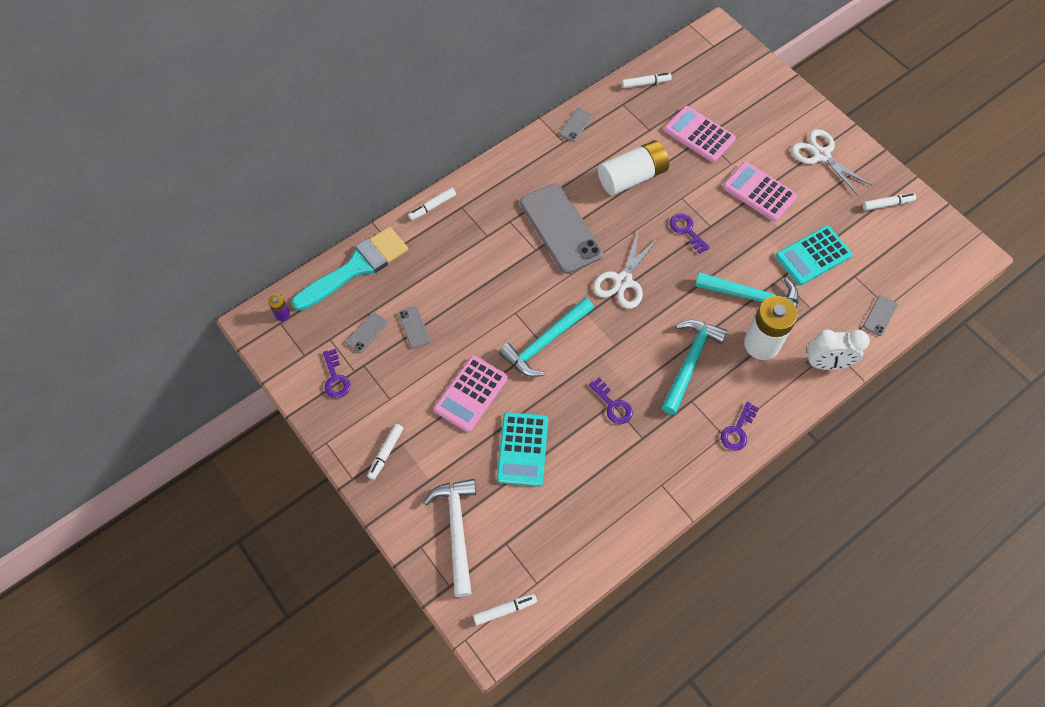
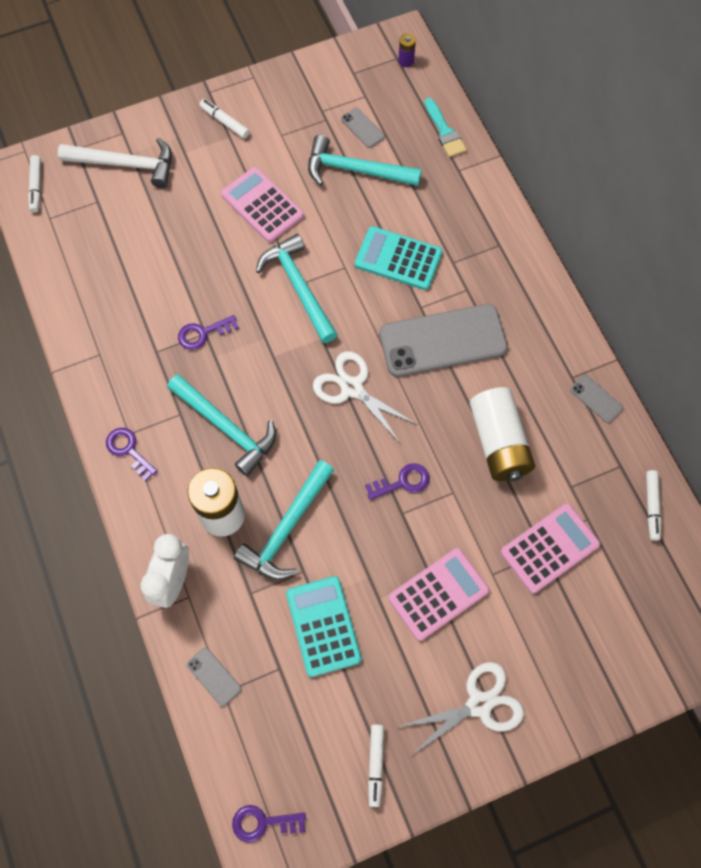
camera: 105 degrees right, 5 degrees up
turquoise brush [292,227,408,311] -> turquoise brush [425,98,466,157], size x0.52
purple key [323,349,350,398] -> purple key moved to [232,805,306,843]
grey phone [398,307,430,349] -> turquoise hammer [308,135,422,186]
white marker [408,188,456,220] -> none
turquoise calculator [497,412,548,487] -> turquoise calculator moved to [355,226,443,290]

